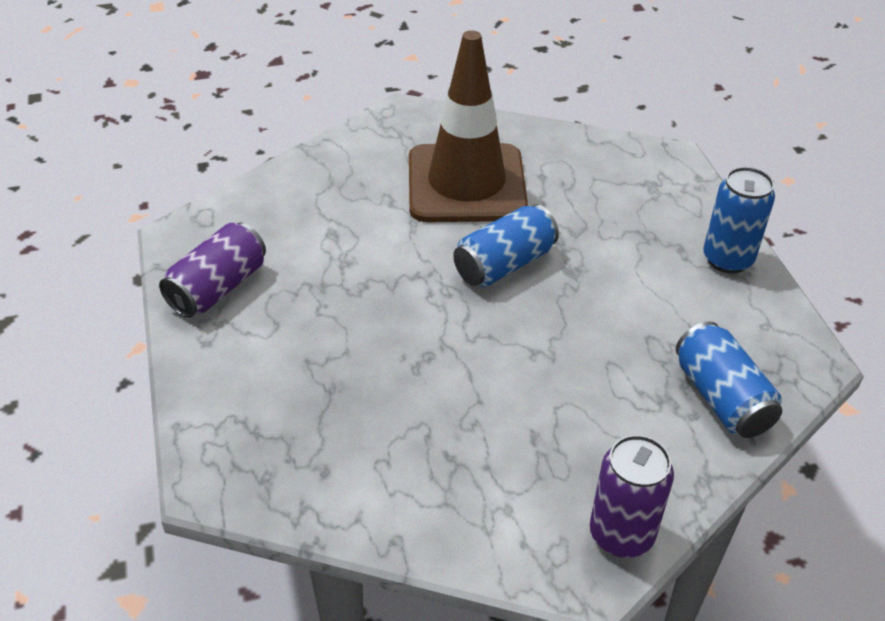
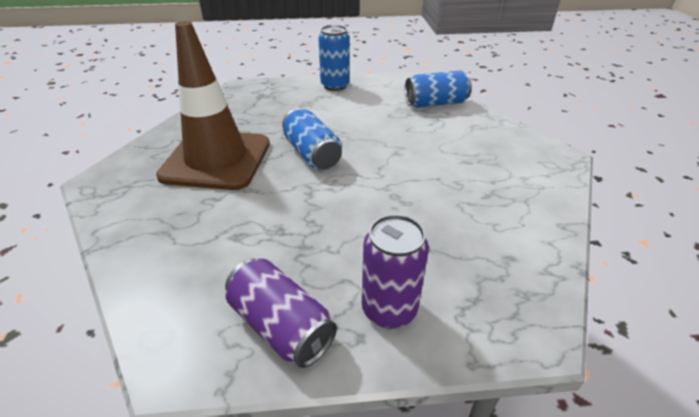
camera: 80 degrees left, 5 degrees down
purple can [590,435,674,558] -> purple can moved to [362,214,429,329]

